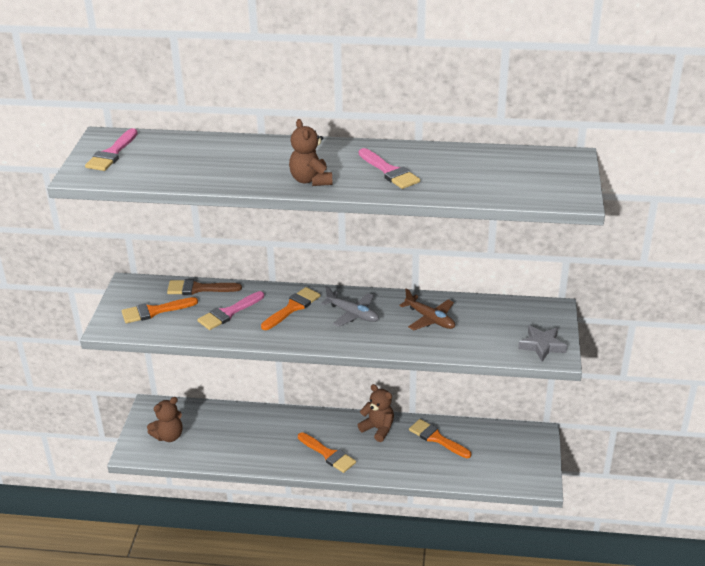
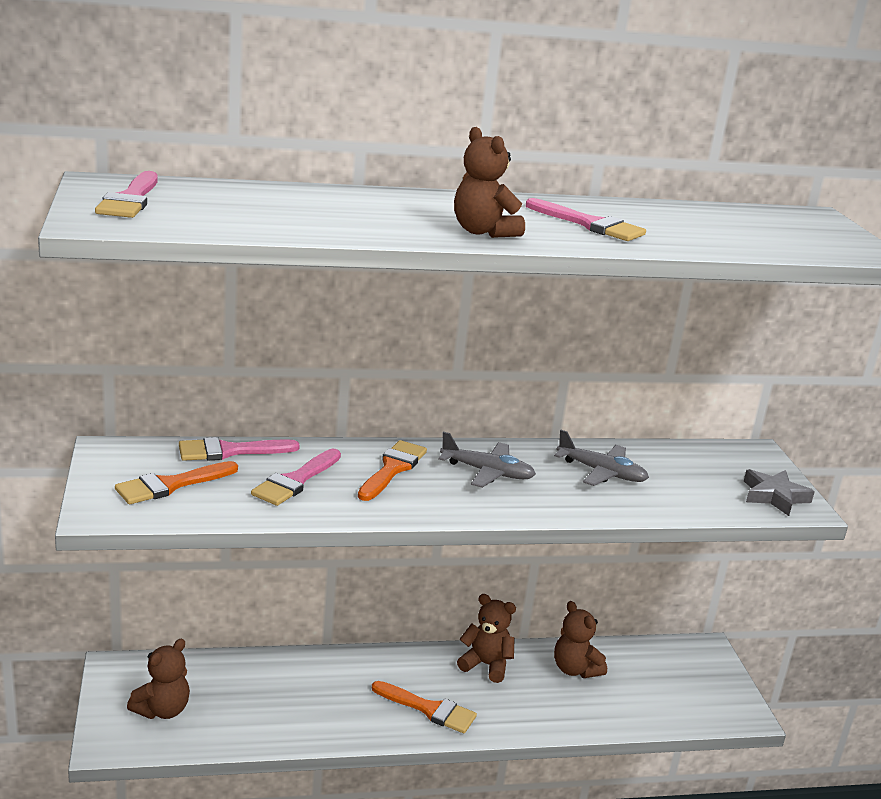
camera: 20 degrees left, 10 degrees down
brown brush [167,279,242,295] -> pink brush [179,437,300,461]
brown plane [399,288,455,330] -> grey plane [554,430,649,486]
orange brush [409,419,471,458] -> brown teddy bear [554,601,607,678]

